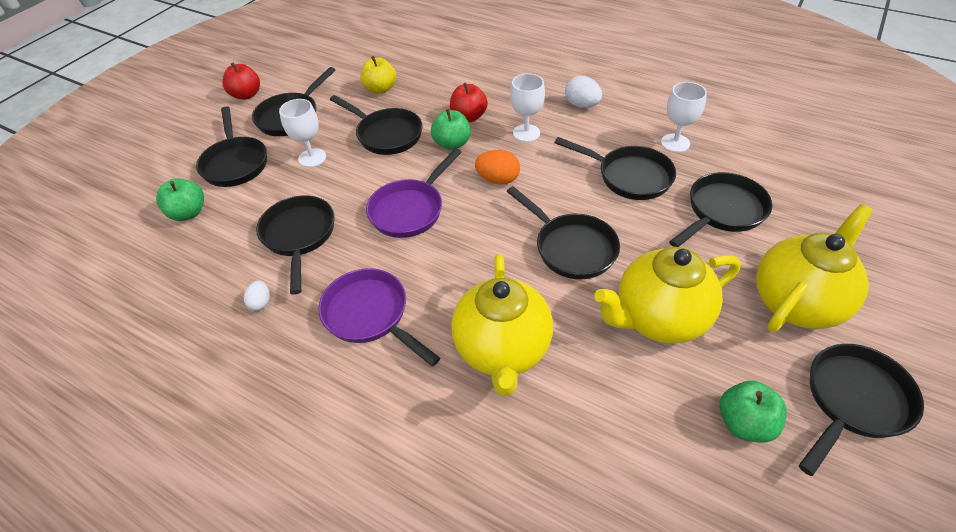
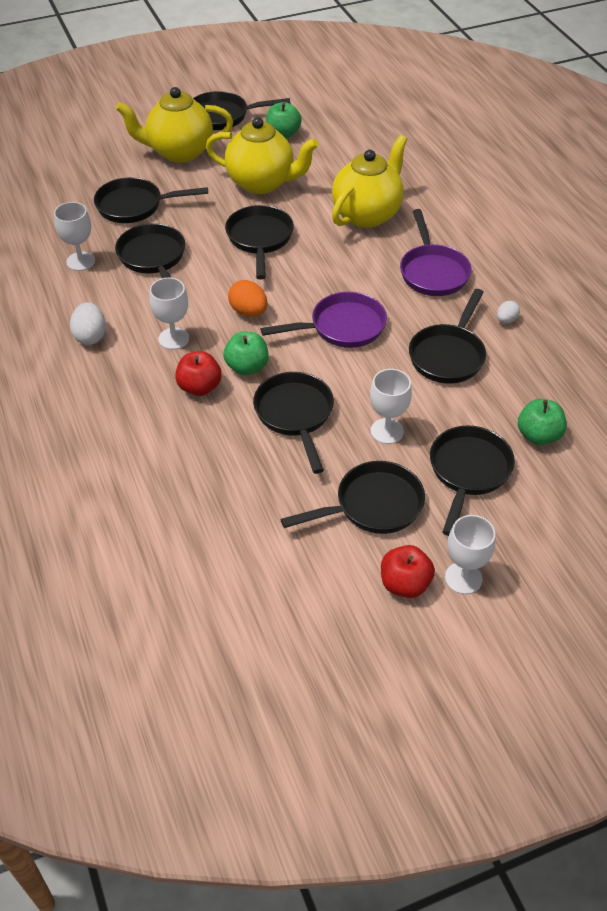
camera: 145 degrees left, 0 degrees up
yellow apple [361,56,397,94] -> none
none -> white goblet [445,515,495,594]

